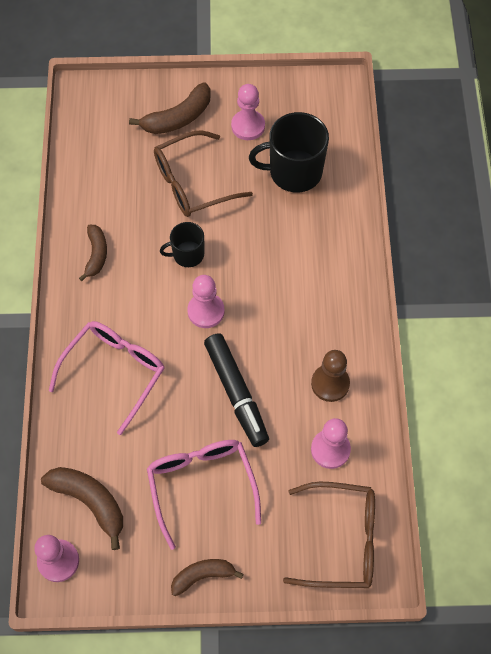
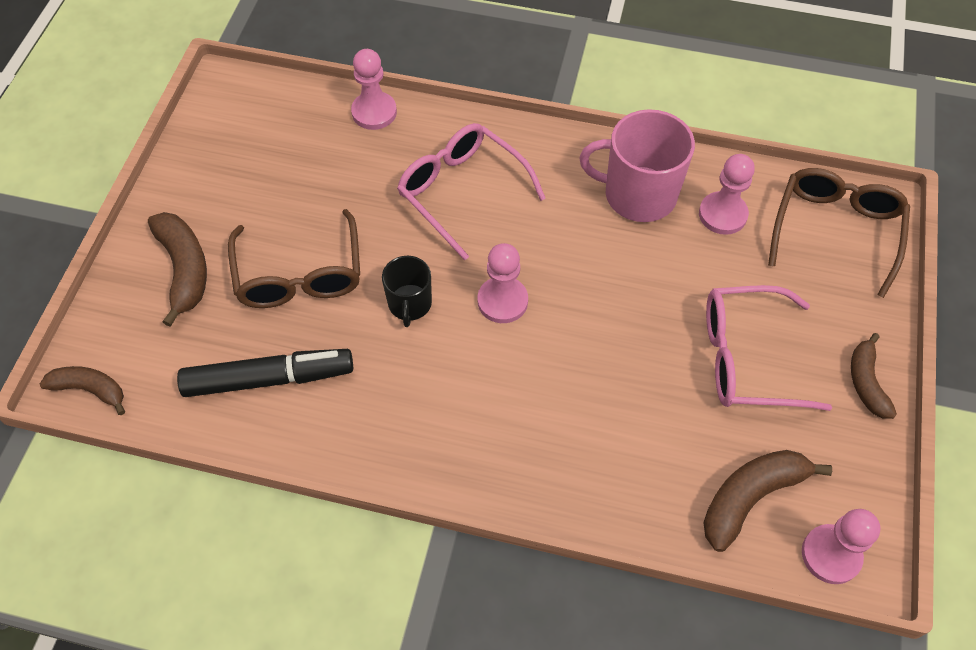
camera: 75 degrees left, 5 degrees down
pink glasses [49,321,164,435] -> pink glasses moved to [397,123,546,261]
brown banana [79,225,107,281] -> brown banana moved to [40,366,125,415]
black marker [204,333,269,447] -> black marker moved to [177,349,353,397]
pink pawn [231,84,265,140] -> pink pawn moved to [351,49,397,130]
black mug [249,112,329,193] -> none
brown pawn [311,350,350,402] -> pink mug [579,109,695,222]

